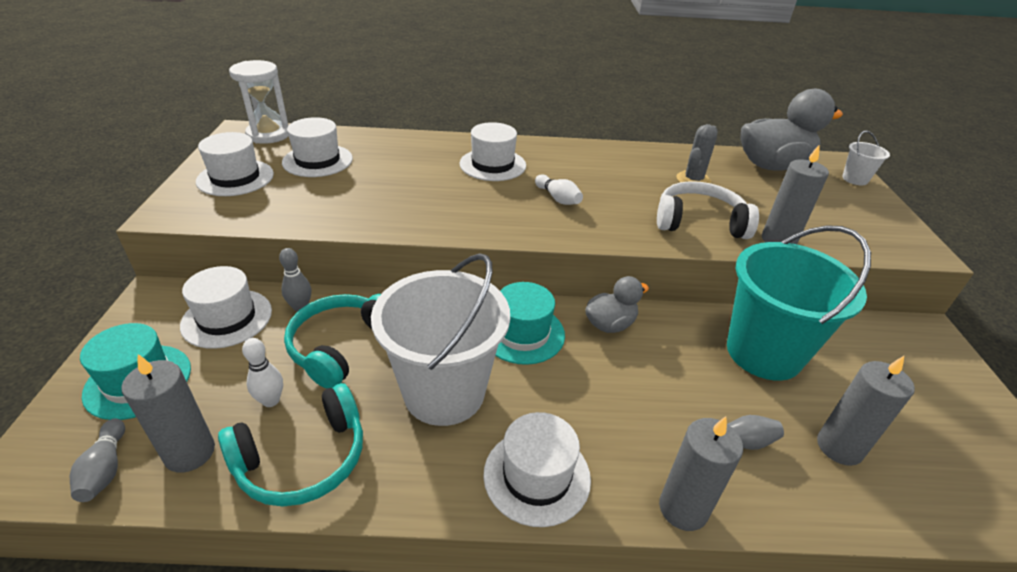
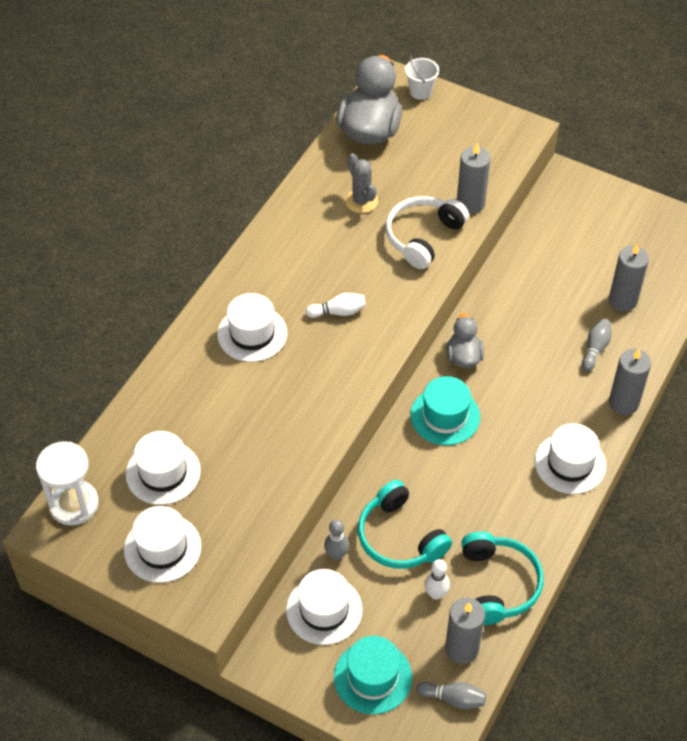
camera: 60 degrees left, 15 degrees up
white bucket [371,253,510,426] -> none
turquoise bucket [727,225,871,381] -> none

